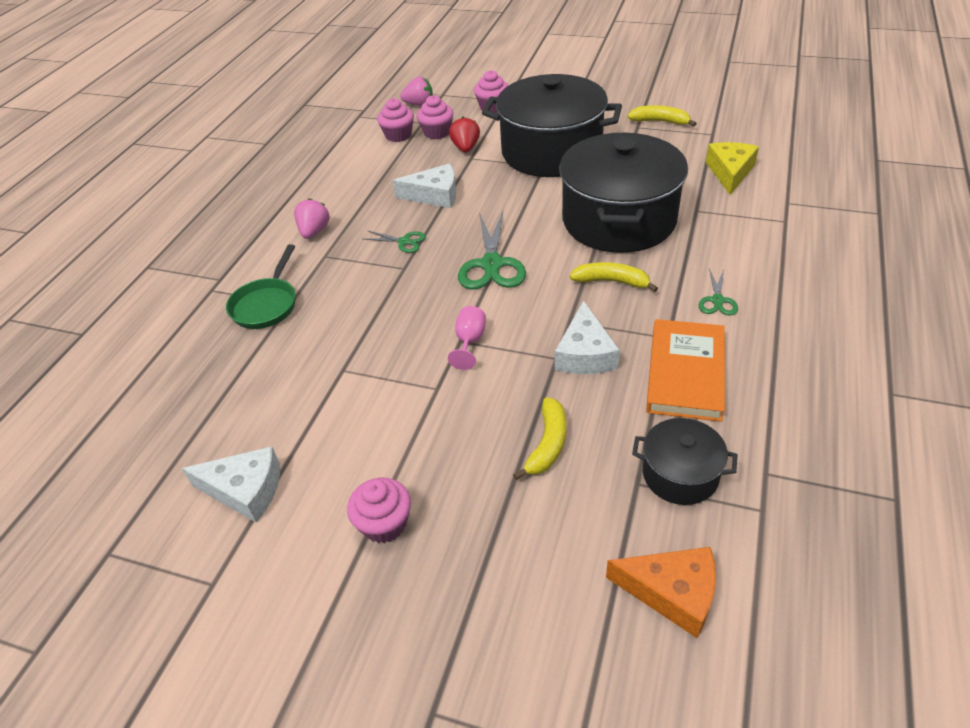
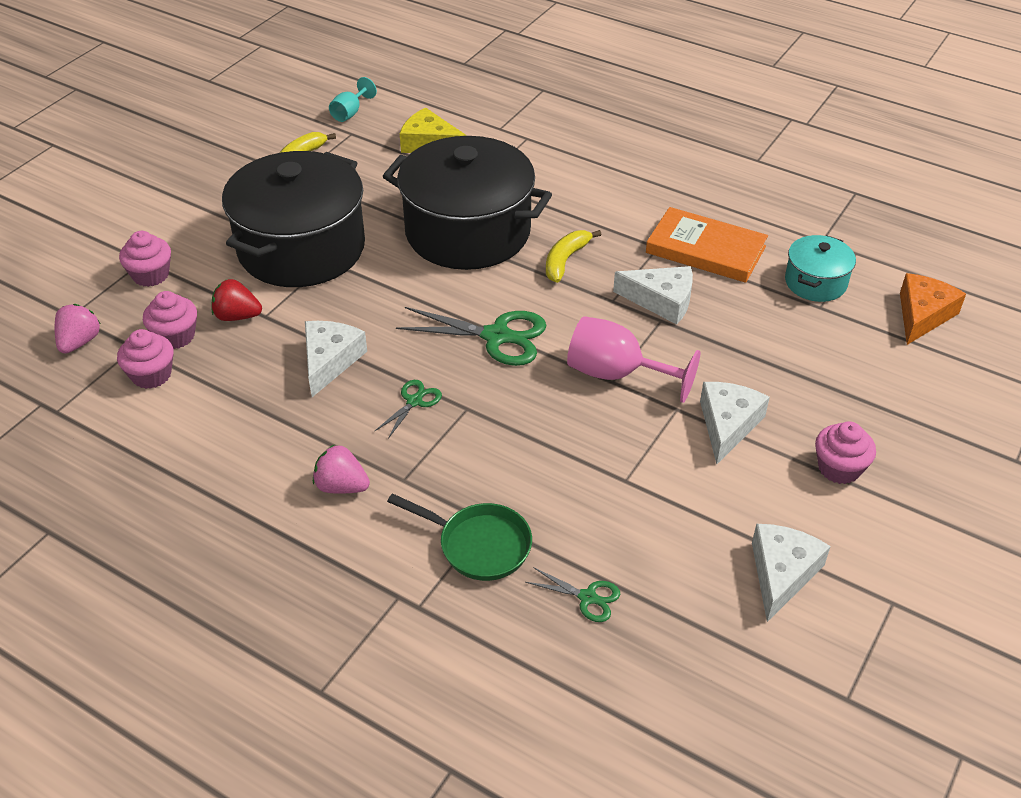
camera: 80 degrees left, 0 degrees up
pink goblet [448,306,486,370] -> pink goblet [567,316,700,403], size x1.80
yellow banana [513,397,566,480] -> none
black pot [632,418,738,505] -> turquoise pot [785,235,856,302]
green scissors [699,268,738,316] -> green scissors moved to [525,567,620,622]
none -> turquoise goblet [329,77,377,122]
none -> white cheese [700,382,770,464]

